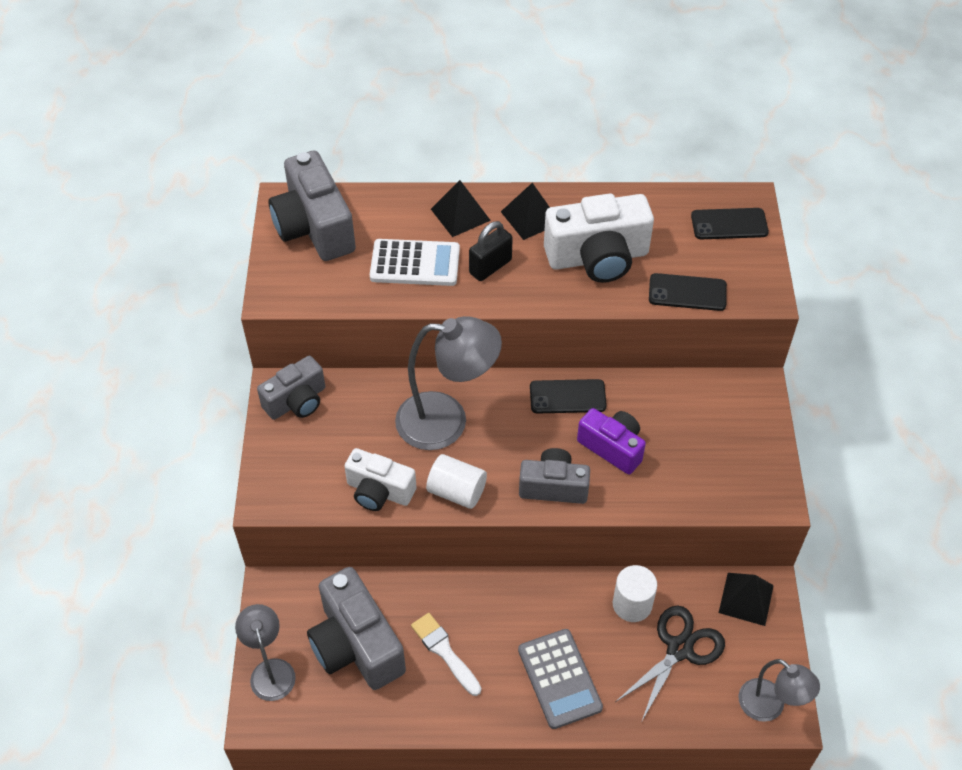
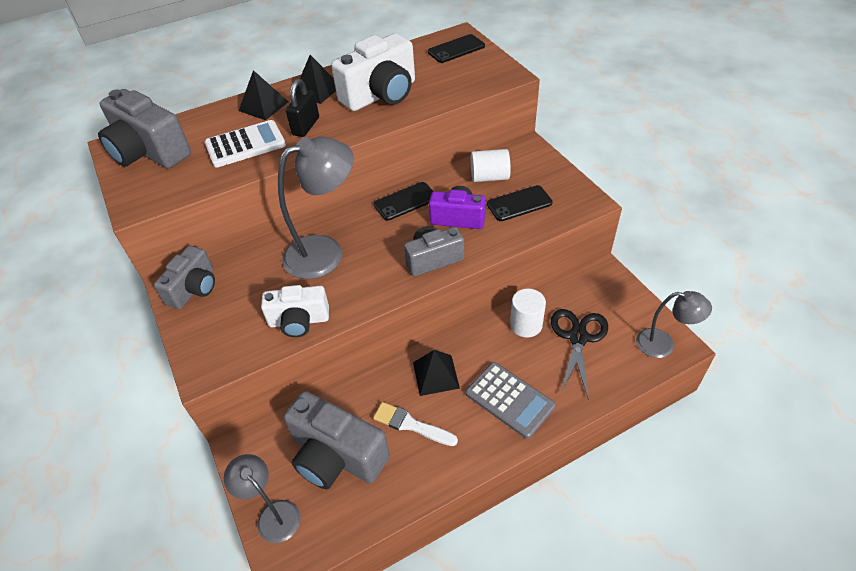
camera: 25 degrees left, 5 degrees down
white cylinder [426,454,487,509] -> white cylinder moved to [471,149,511,182]
black phone [649,273,727,311] -> black phone moved to [487,185,553,221]
black pyramid [719,573,774,626] -> black pyramid moved to [413,350,460,396]

